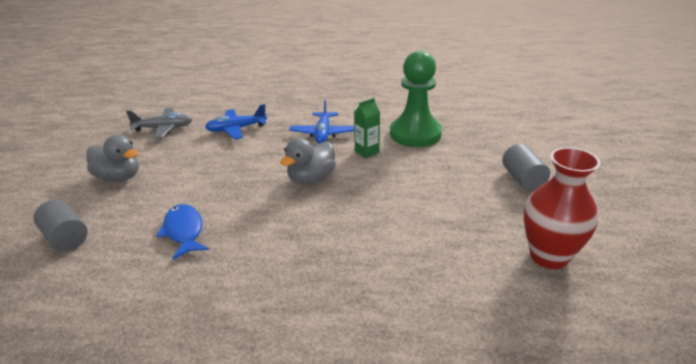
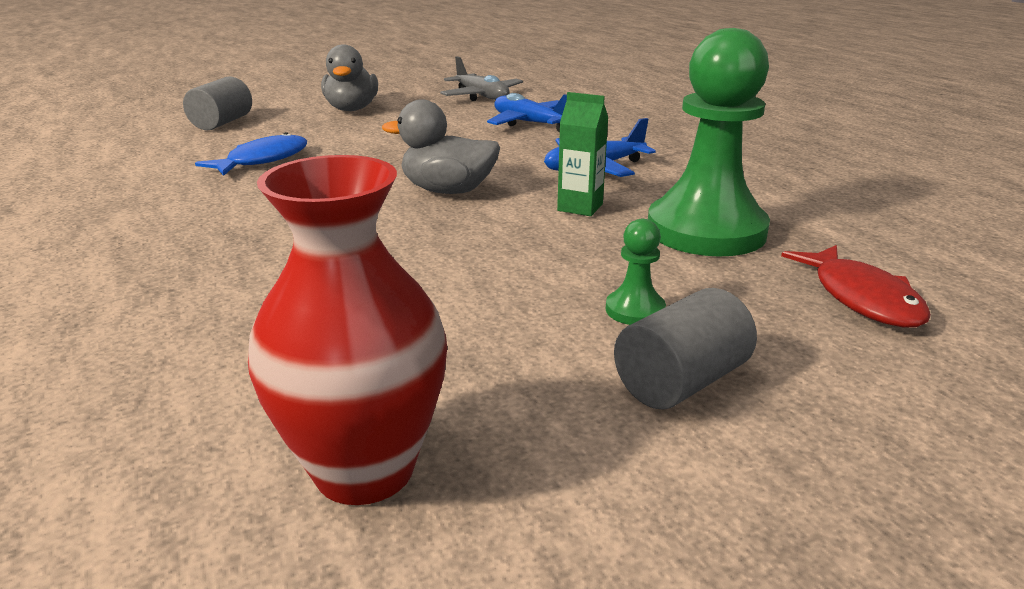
camera: 60 degrees right, 5 degrees down
none -> green pawn [606,219,666,325]
none -> red fish [781,245,931,328]

